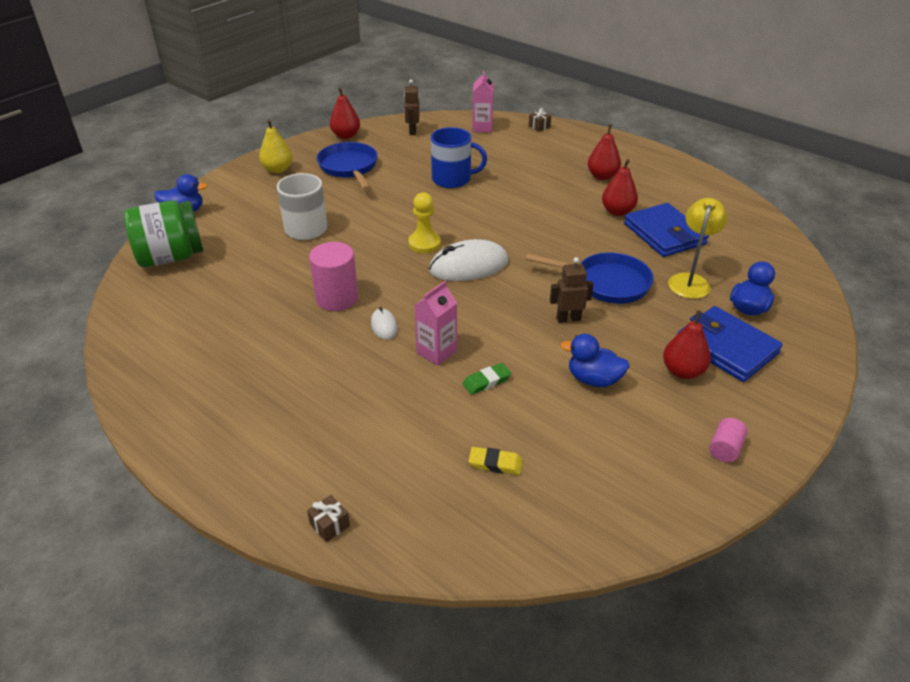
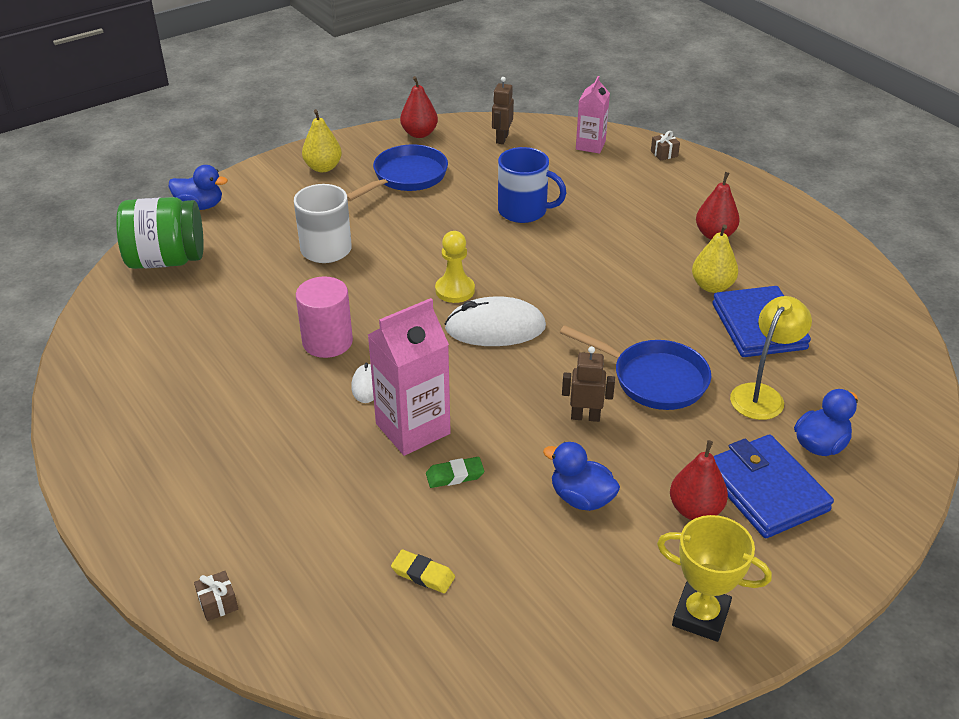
camera: 15 degrees right, 0 degrees up
blue pan [317,142,378,190] -> blue pan turned 45 degrees clockwise [347,144,448,201]
pink carton [415,281,457,366] -> pink carton [368,298,451,456], size x1.60
red pear [602,159,638,216] -> yellow pear [692,225,738,293]
pink cylinder [709,418,748,462] -> yellow trophy [657,515,772,642]

